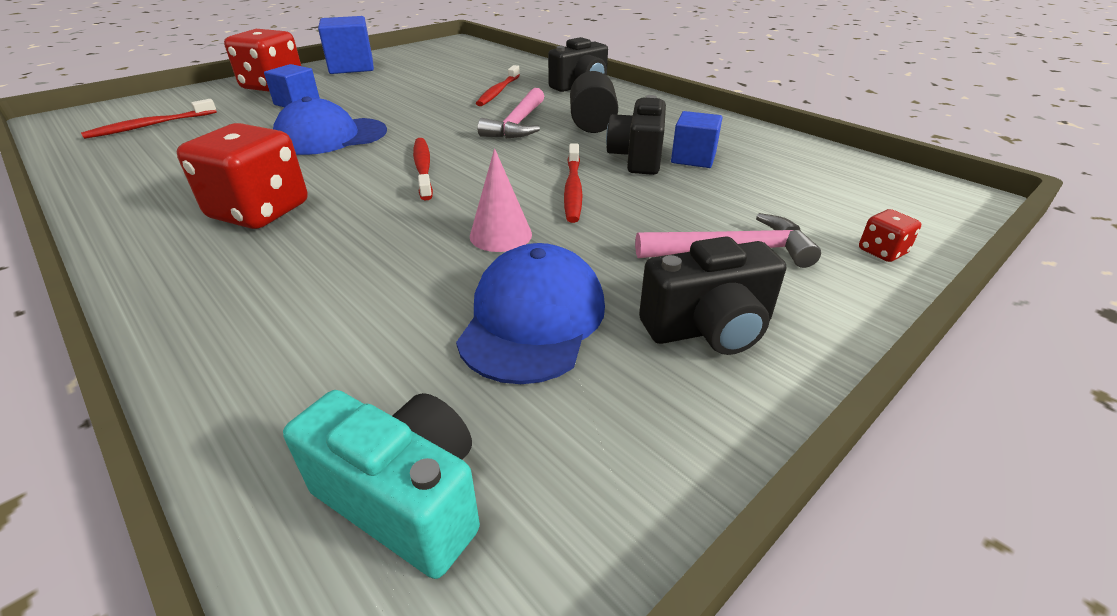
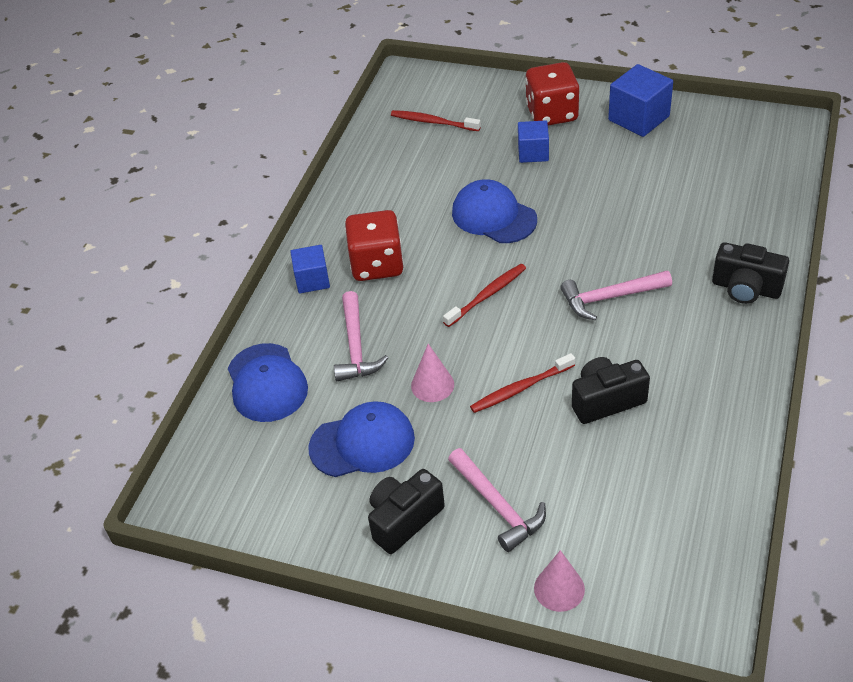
camera: 65 degrees right, 10 degrees up
turquoise camera [283,390,480,579] -> none
red toothbrush [476,65,520,106] -> none
black cylinder [570,71,618,133] -> none
black camera [639,236,786,355] -> black camera turned 90 degrees clockwise [368,469,445,554]
blue cube [671,111,723,168] -> blue cube moved to [291,245,330,294]
red dice [859,209,921,262] -> pink cone [534,550,585,612]
none -> blue cap [228,343,308,422]
none -> pink hammer [334,291,388,381]

